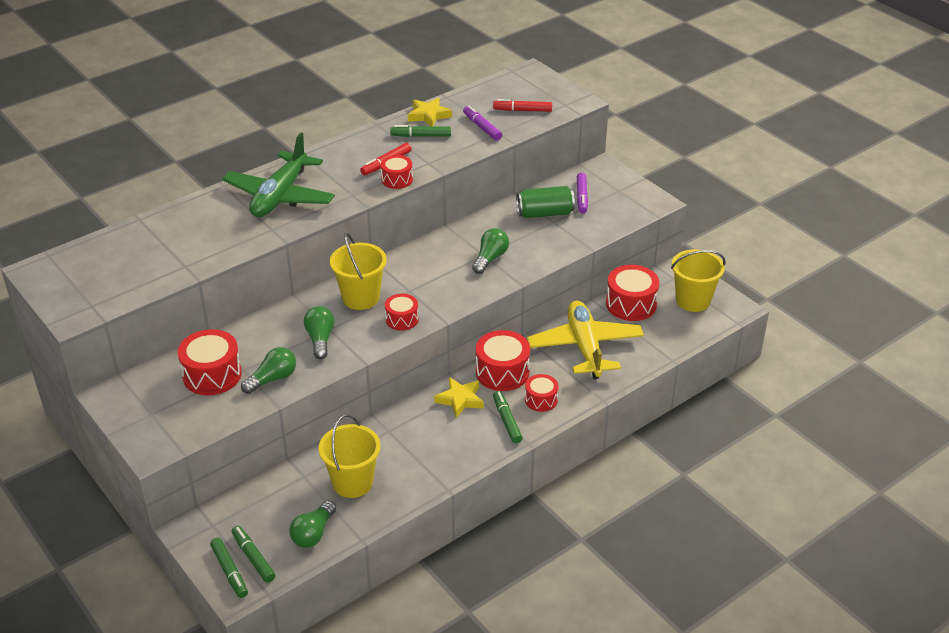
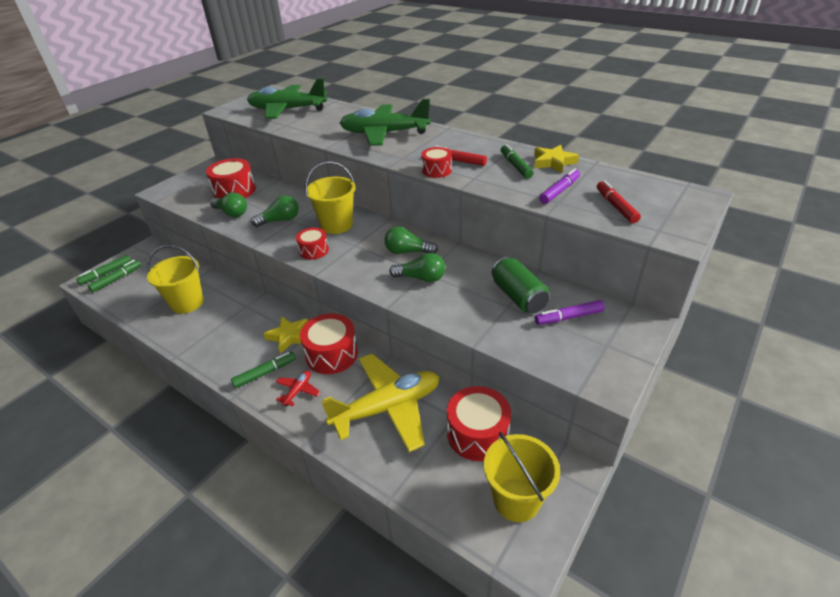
camera: 75 degrees right, 0 degrees up
green light bulb [289,501,336,548] -> green light bulb moved to [384,227,438,254]
red drum [525,374,559,412] -> red plane [276,371,320,406]
none -> green plane [247,78,327,119]

